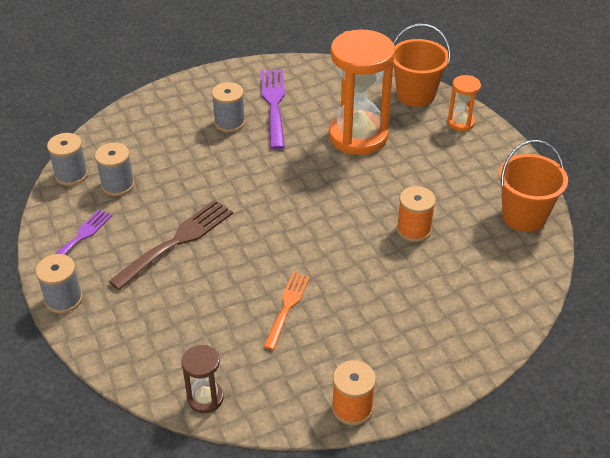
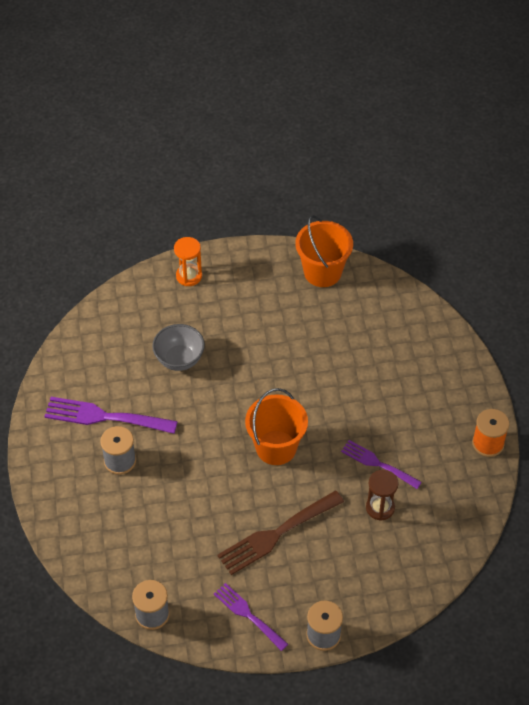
camera: 75 degrees left, 10 degrees up
grey spool [95,143,135,196] -> none
brown fork [108,200,233,290] -> brown fork turned 90 degrees counterclockwise [217,491,344,575]
brown hourglass [182,345,224,413] -> brown hourglass moved to [366,469,399,521]
orange fork [264,272,310,350] -> purple fork [341,440,422,489]
orange hourglass [329,29,395,155] -> grey bowl [152,324,205,371]
orange bucket [393,24,451,107] -> orange bucket moved to [245,388,308,465]
orange spool [397,186,436,242] -> none

